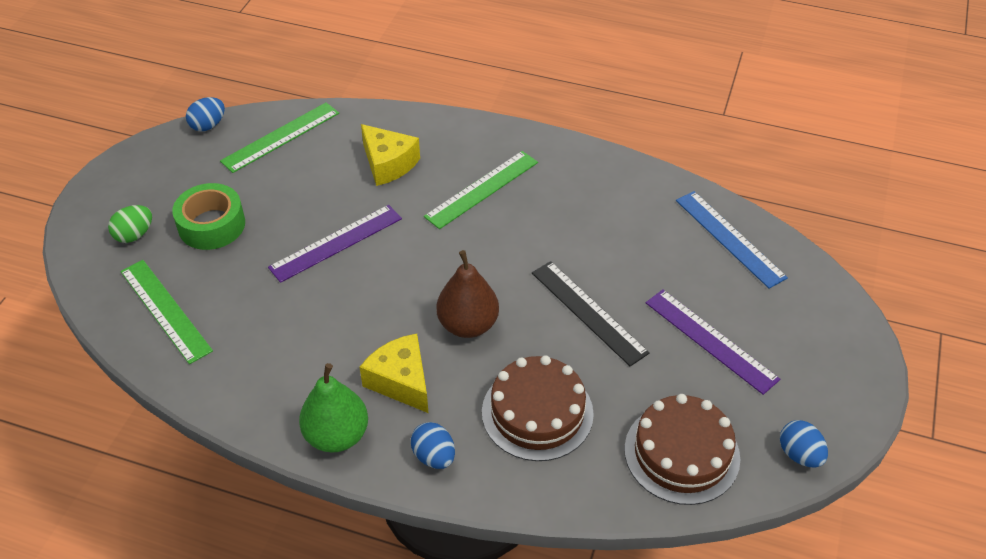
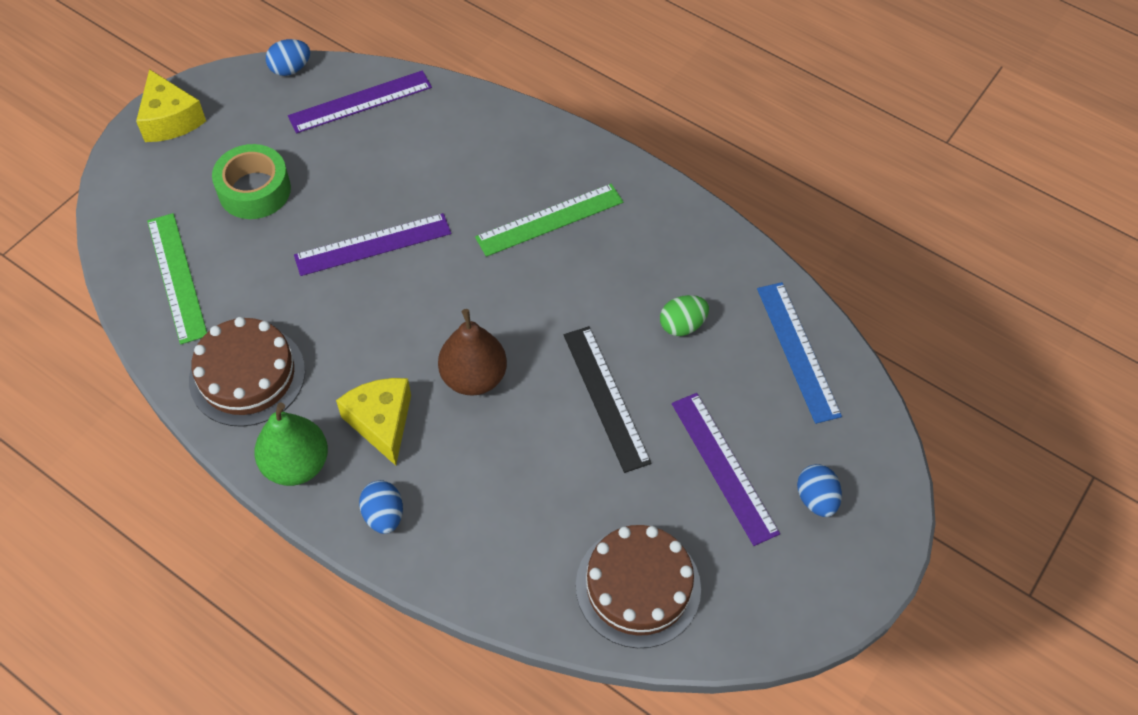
camera: 15 degrees right, 10 degrees up
green egg [108,205,152,243] -> green egg moved to [660,295,709,336]
green ruler [220,102,339,173] -> purple ruler [288,70,432,133]
yellow cheese [361,124,420,186] -> yellow cheese moved to [136,69,206,142]
brown cake [482,355,594,461] -> brown cake moved to [189,317,305,427]
blue egg [780,420,828,467] -> blue egg moved to [797,464,842,517]

